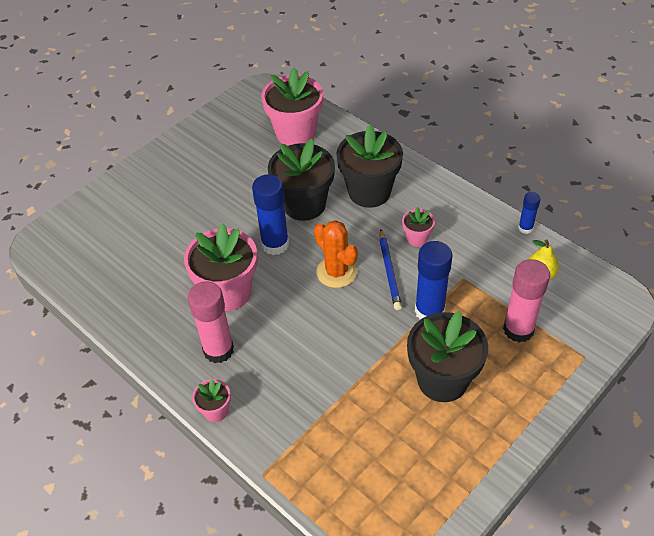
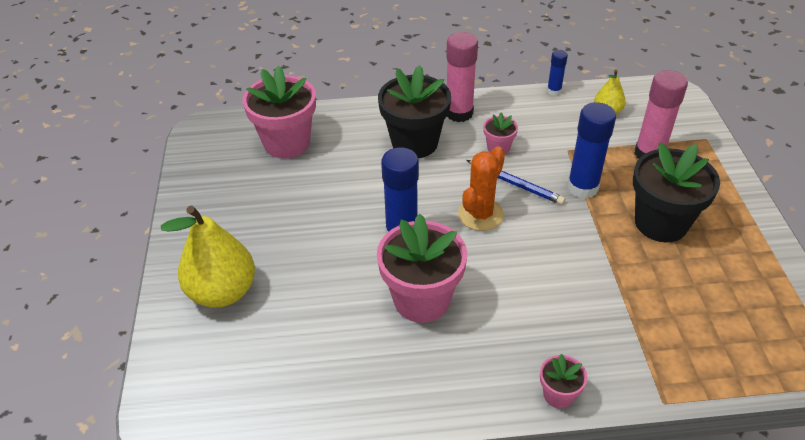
camera: 50 degrees left, 5 degrees down
pink glue stick [188,281,234,363] -> pink glue stick moved to [446,32,478,122]
black flower pot [268,139,335,221] -> none
orange cactus [314,220,358,288] -> orange cactus turned 60 degrees counterclockwise [458,146,505,231]
none -> yellow pear [161,205,255,308]

